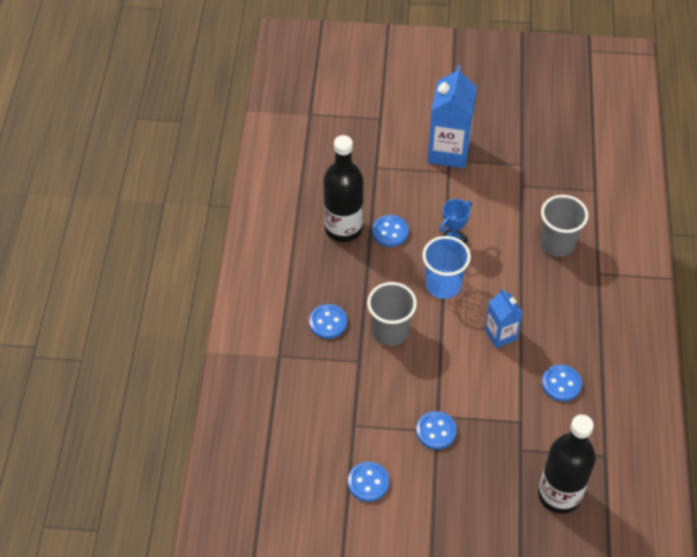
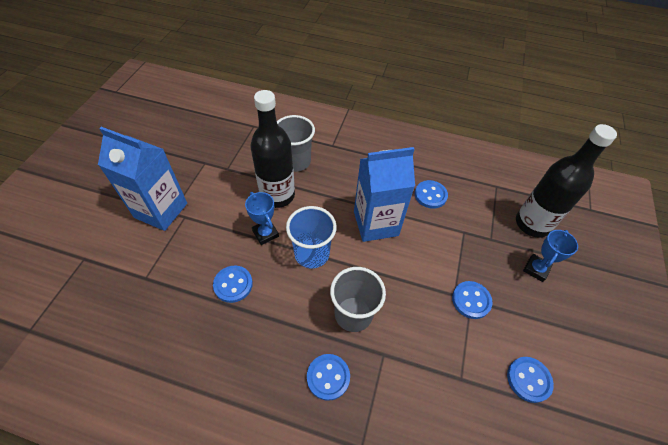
camera: 80 degrees left, 0 degrees up
black bottle [323,135,364,242] -> black bottle moved to [251,90,295,208]
blue carton [484,289,523,348] -> blue carton [354,147,415,242], size x1.72
none -> blue trophy [523,230,578,282]

